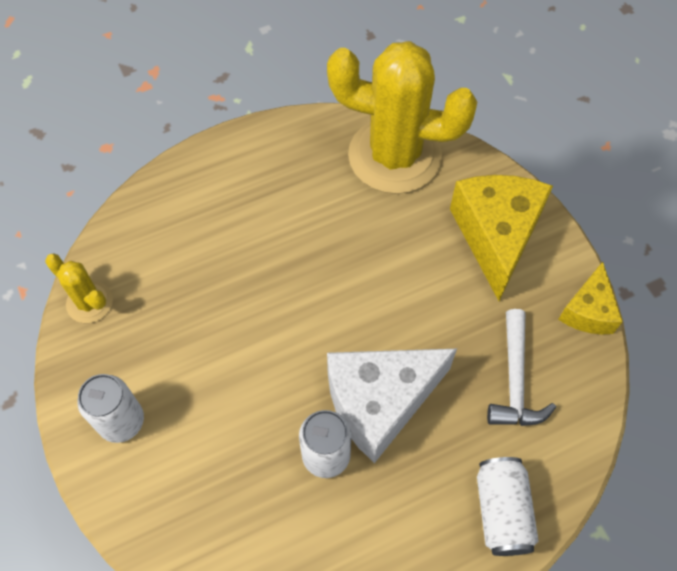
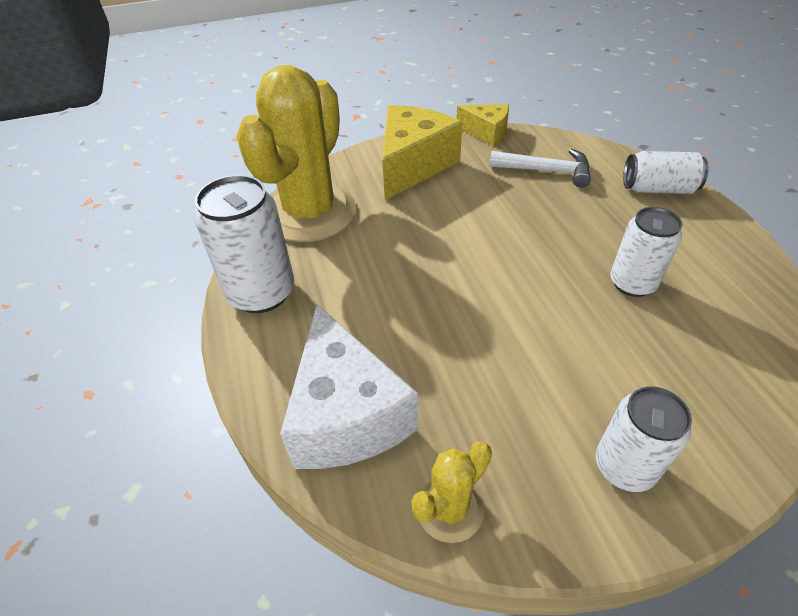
camera: 80 degrees left, 15 degrees down
white cheese [327,349,457,463] -> white cheese moved to [280,305,418,469]
yellow cheese [450,175,553,301] -> yellow cheese turned 105 degrees clockwise [382,105,463,200]
none -> white can [194,175,294,313]

